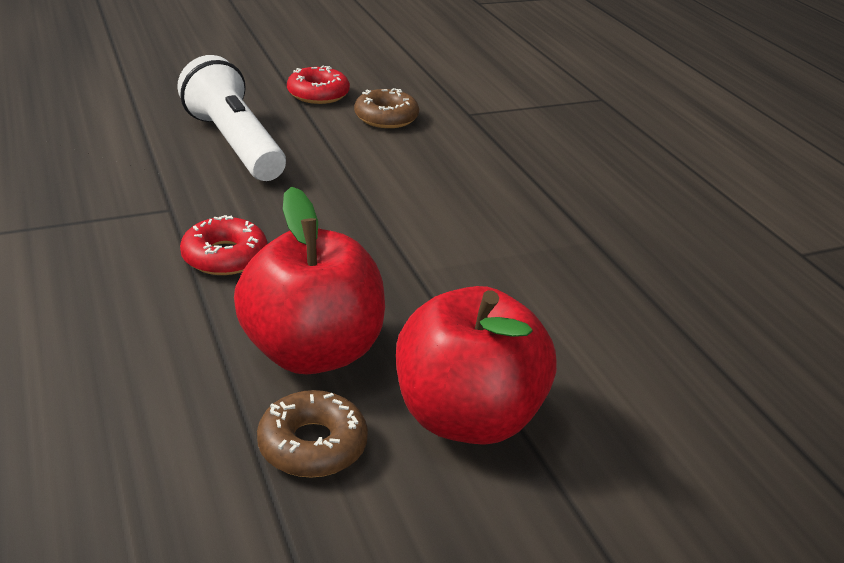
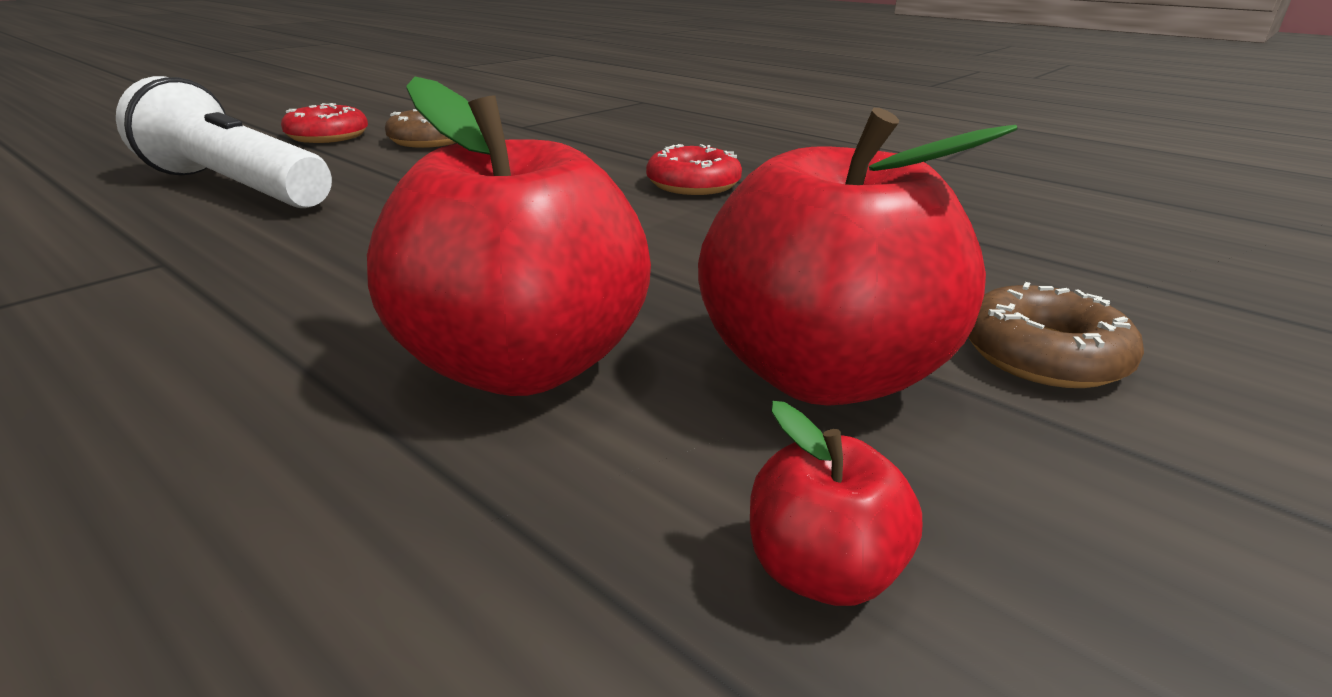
camera: 25 degrees left, 5 degrees down
red donut [180,215,267,275] -> red donut moved to [646,144,742,195]
brown donut [257,390,368,478] -> brown donut moved to [968,282,1144,388]
none -> red apple [750,401,922,606]

